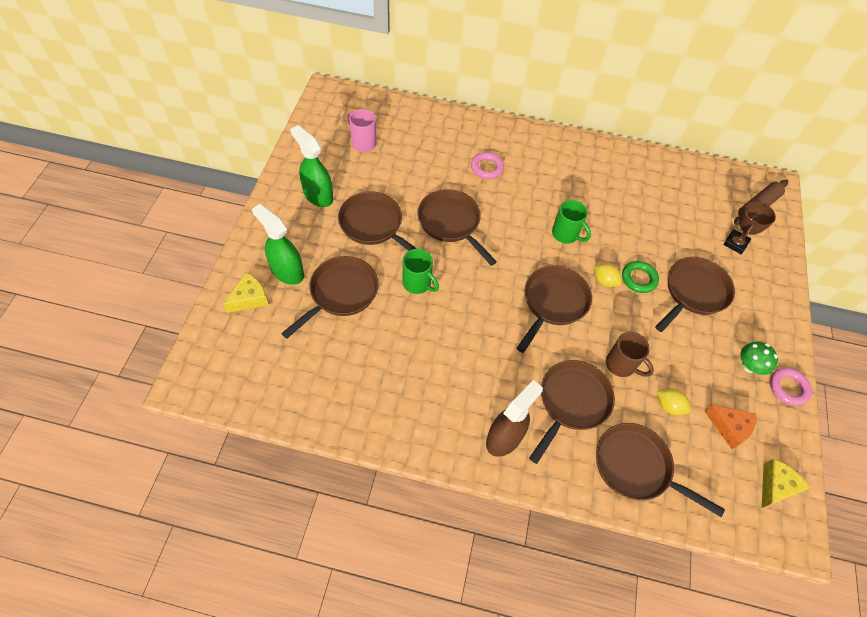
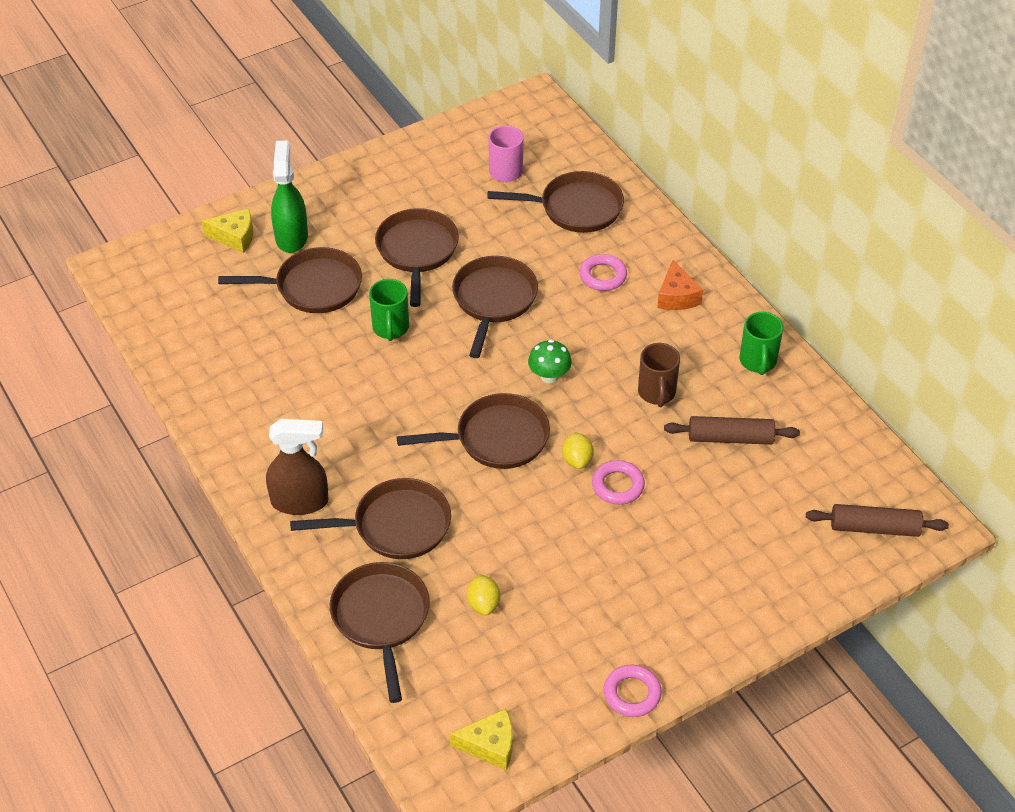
camera: 50 degrees right, 10 degrees down
green spray bottle [290,125,333,207] -> none
green mug [552,200,591,244] -> green mug moved to [740,312,783,375]
brown mug [606,332,654,377] -> brown mug moved to [638,343,680,407]
green ring [622,261,659,293] -> pink ring [592,460,645,505]
brown pan [655,257,735,332] -> brown pan moved to [487,171,624,233]
orange cheese [704,405,757,449] -> orange cheese moved to [657,260,703,310]
brown trophy [724,201,776,254] -> none
green mushroom [740,341,778,375] -> green mushroom moved to [528,339,572,383]
none -> brown rolling pin [664,416,800,445]

